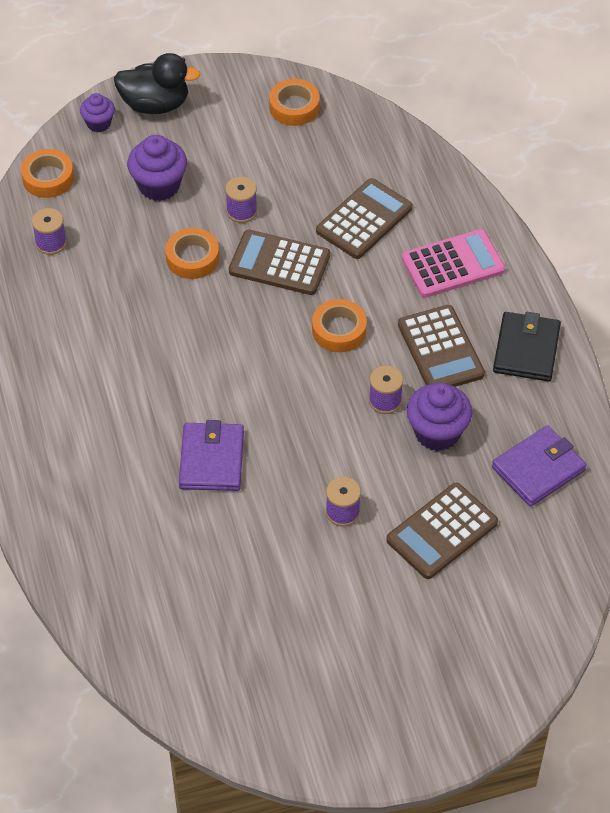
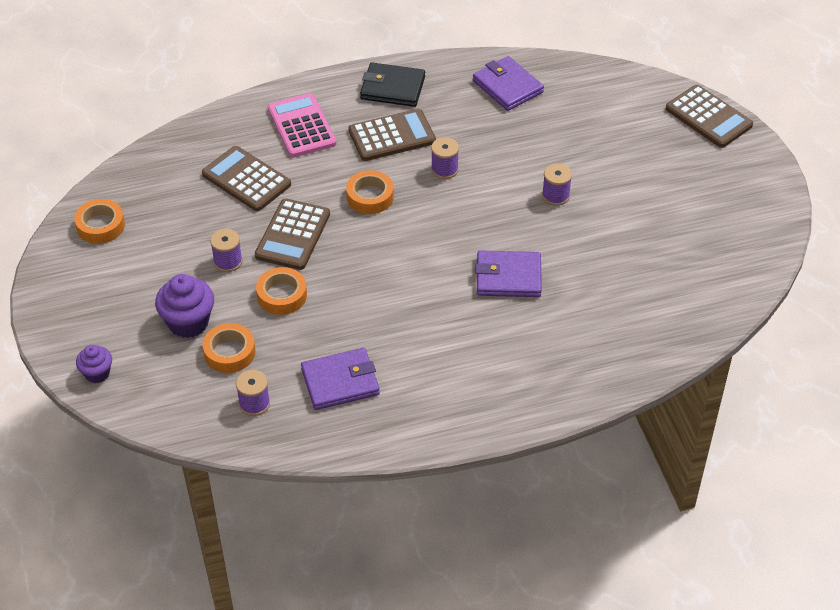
camera: 90 degrees left, 5 degrees down
orange tape [21,149,74,198] -> orange tape moved to [202,323,255,373]
black duck [114,53,201,114] -> none
brown calculator [386,483,498,579] -> brown calculator moved to [666,85,753,148]
purple cupcake [407,383,472,451] -> none
none -> purple wallet [301,348,380,410]

